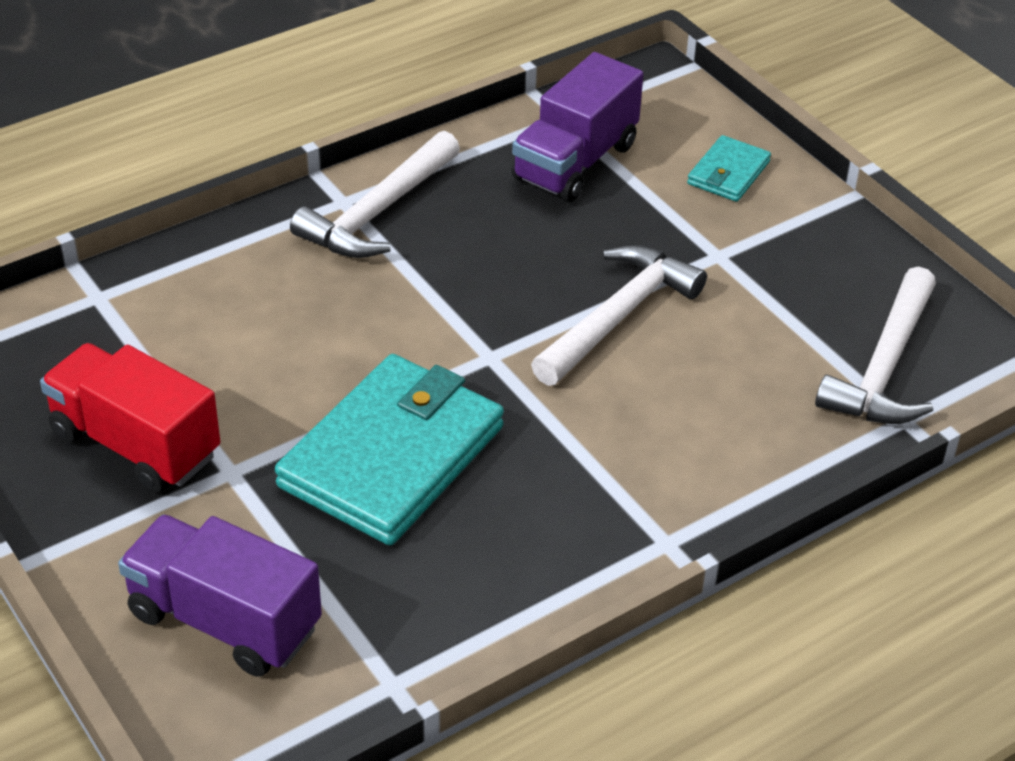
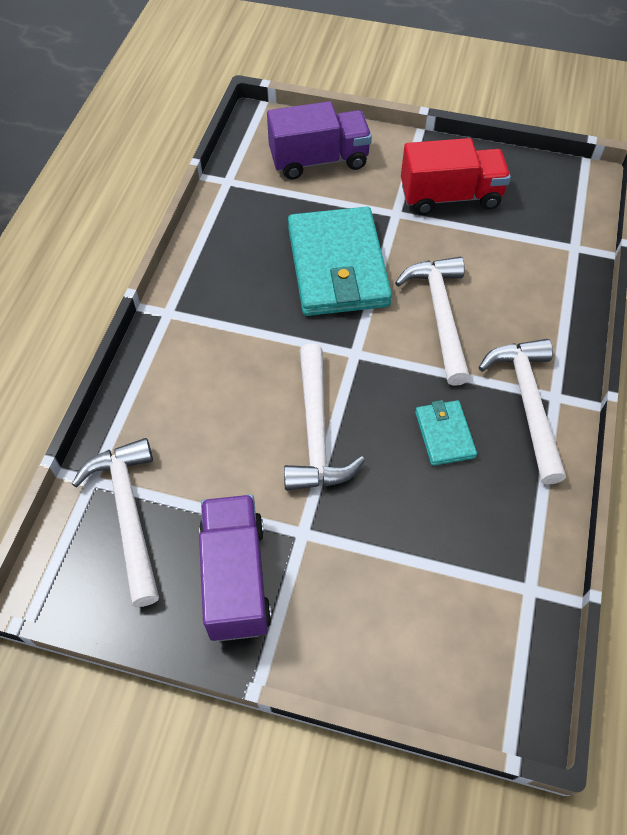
camera: 140 degrees right, 15 degrees up
purple truck [511,52,643,202] -> purple truck moved to [199,495,272,641]
turquoise wallet [687,135,771,202] -> turquoise wallet moved to [415,400,477,466]
none -> white hammer [395,257,470,386]

